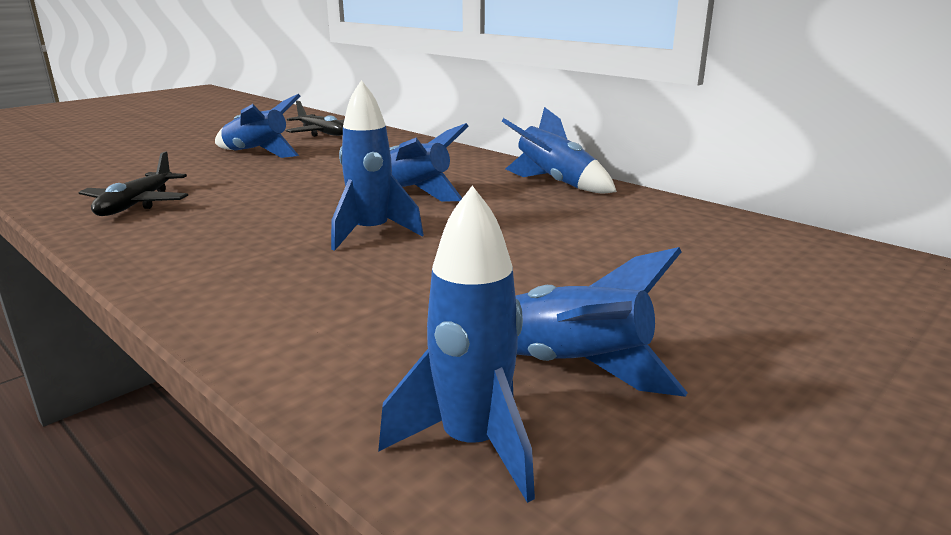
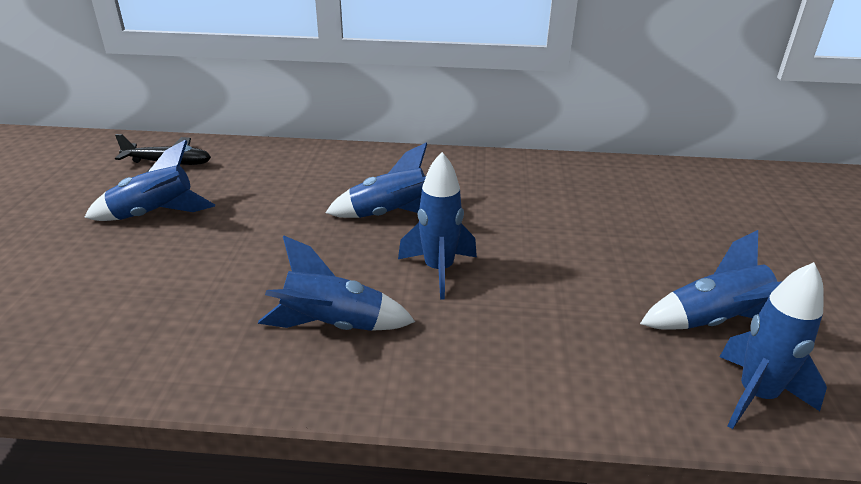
camera: 40 degrees left, 10 degrees up
black plane [78,151,188,216] -> none
blue rocket [502,107,617,193] -> blue rocket moved to [258,235,415,331]

